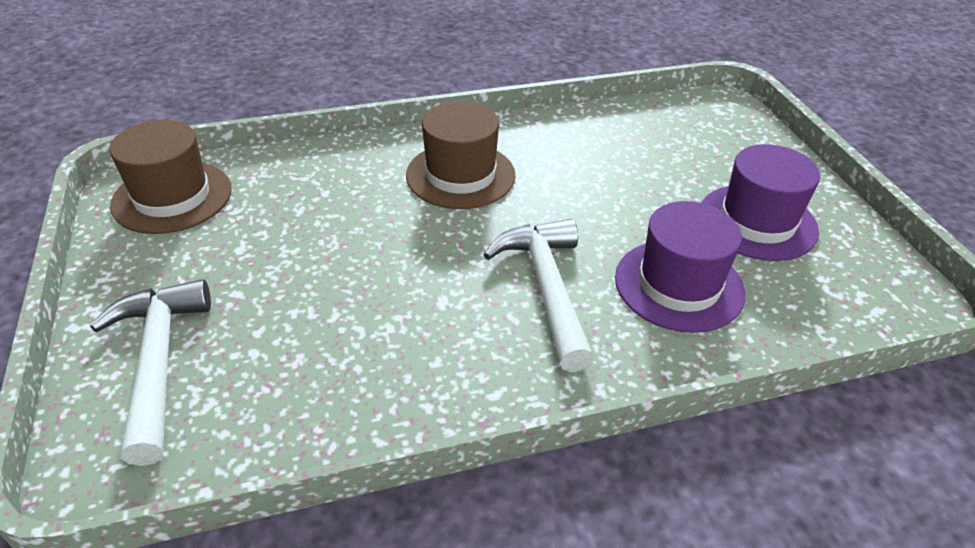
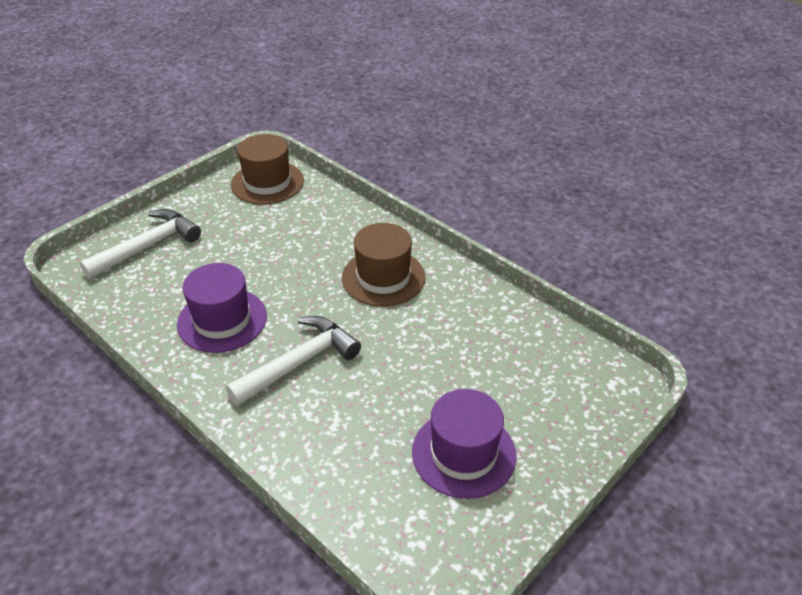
camera: 60 degrees right, 0 degrees up
purple hat [615,201,746,333] -> purple hat moved to [177,263,267,353]

